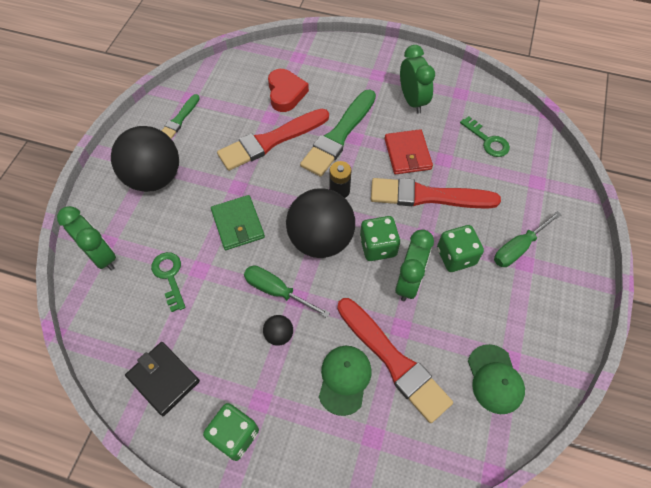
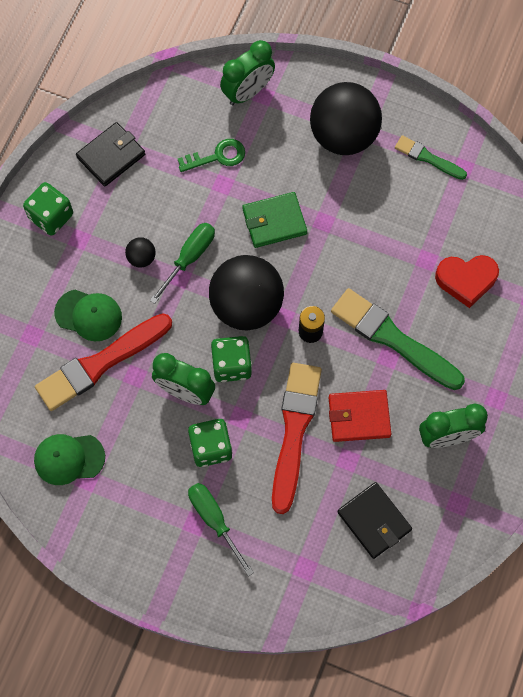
camera: 95 degrees right, 10 degrees up
red brush [217,109,329,171] -> none
green key [460,116,510,157] -> black wallet [337,482,412,559]

